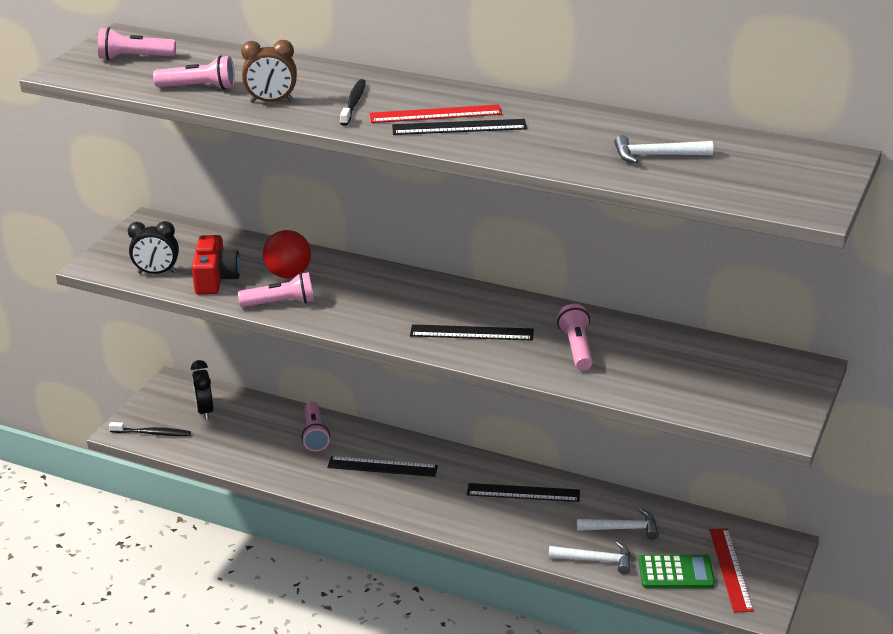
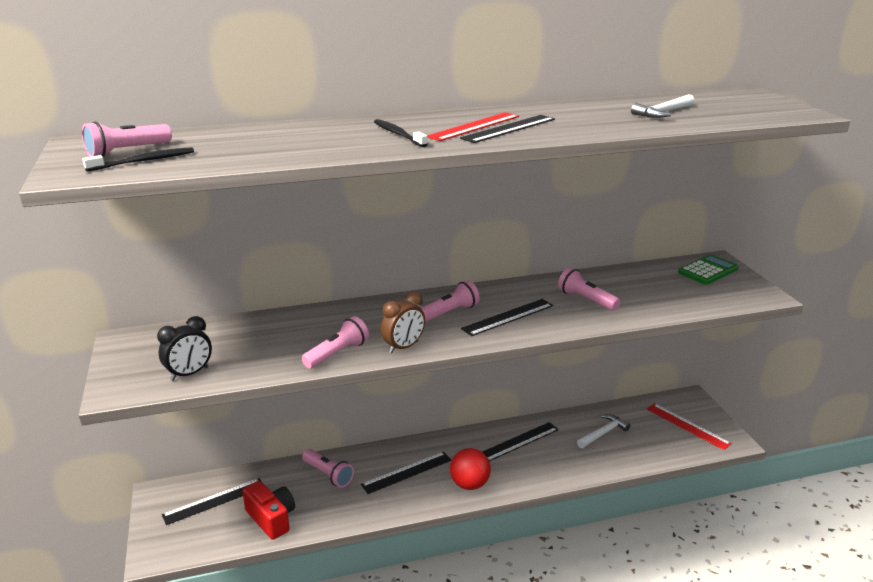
camera: 40 degrees left, 5 degrees down
black toothbrush [109,422,191,436] -> black toothbrush moved to [82,147,194,172]
pink flashlight [153,55,235,90] -> pink flashlight moved to [421,280,480,322]
black clock [191,360,213,420] -> black ruler [162,478,262,525]
red camera [192,235,241,295] -> red camera moved to [242,481,295,540]
brown clock [241,40,297,103] -> brown clock moved to [381,292,425,354]
red ball [263,230,311,278] -> red ball moved to [450,448,491,490]
white hammer [549,541,631,574] -> none
green calculator [639,555,715,588] -> green calculator moved to [678,255,739,285]

